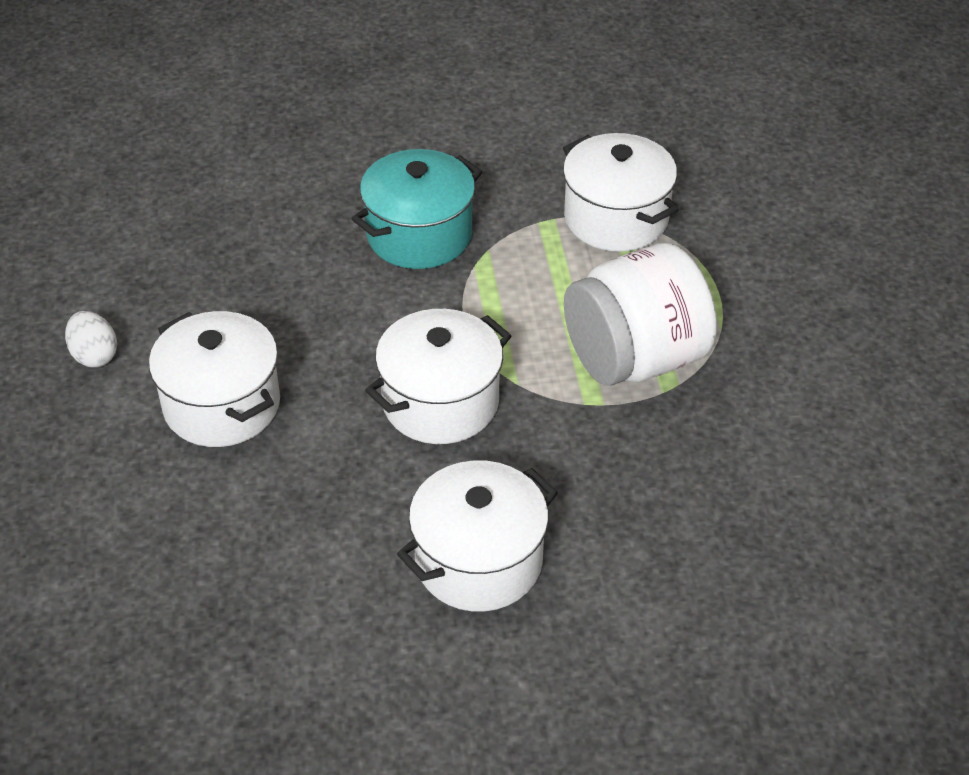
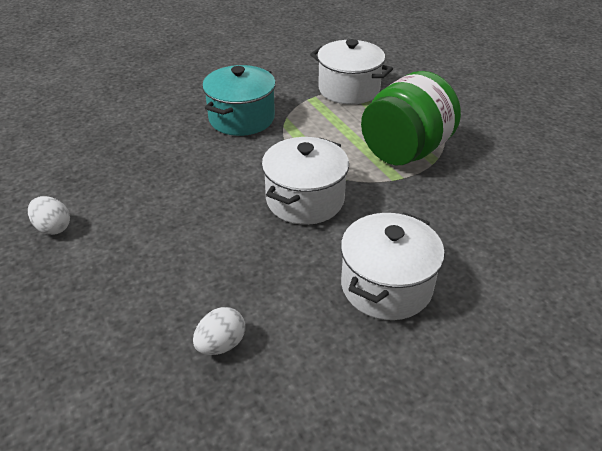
camera: 20 degrees left, 5 degrees down
white pot [149,311,280,447] -> none
white jar [564,243,717,386] -> green jar [361,71,461,166]
none -> white egg [193,307,245,355]

